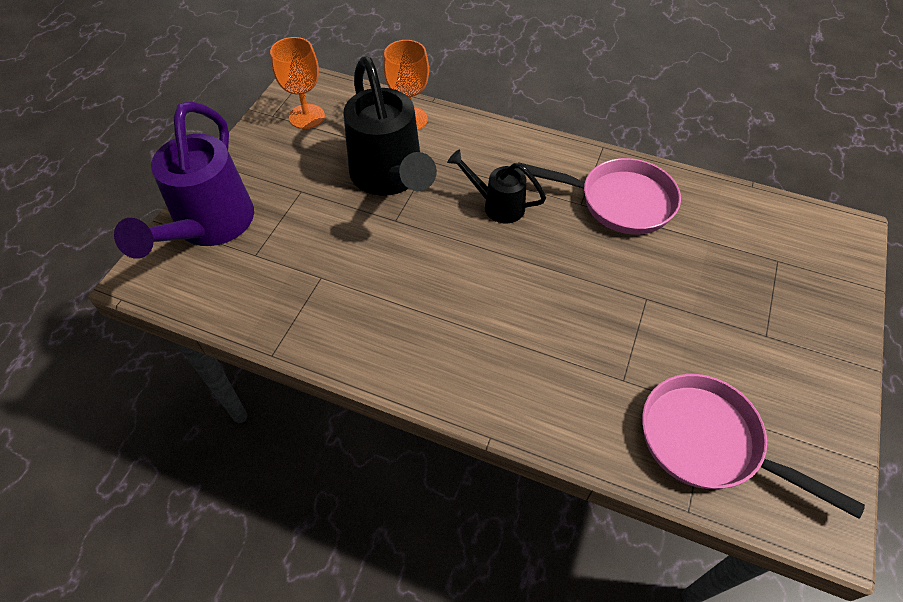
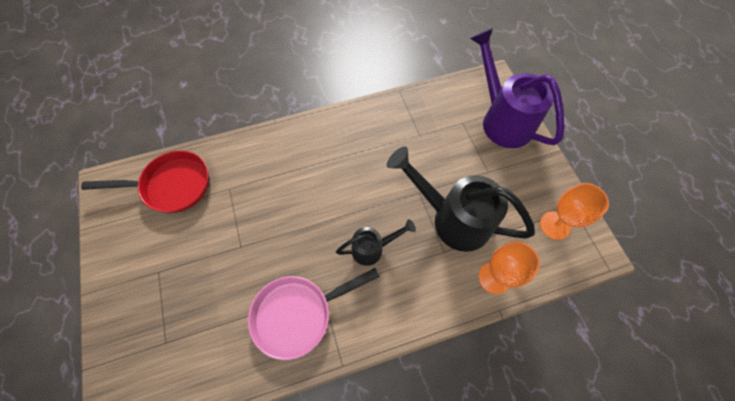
camera: 140 degrees right, 10 degrees up
pink pan [642,374,865,519] -> red pan [81,150,209,213]

